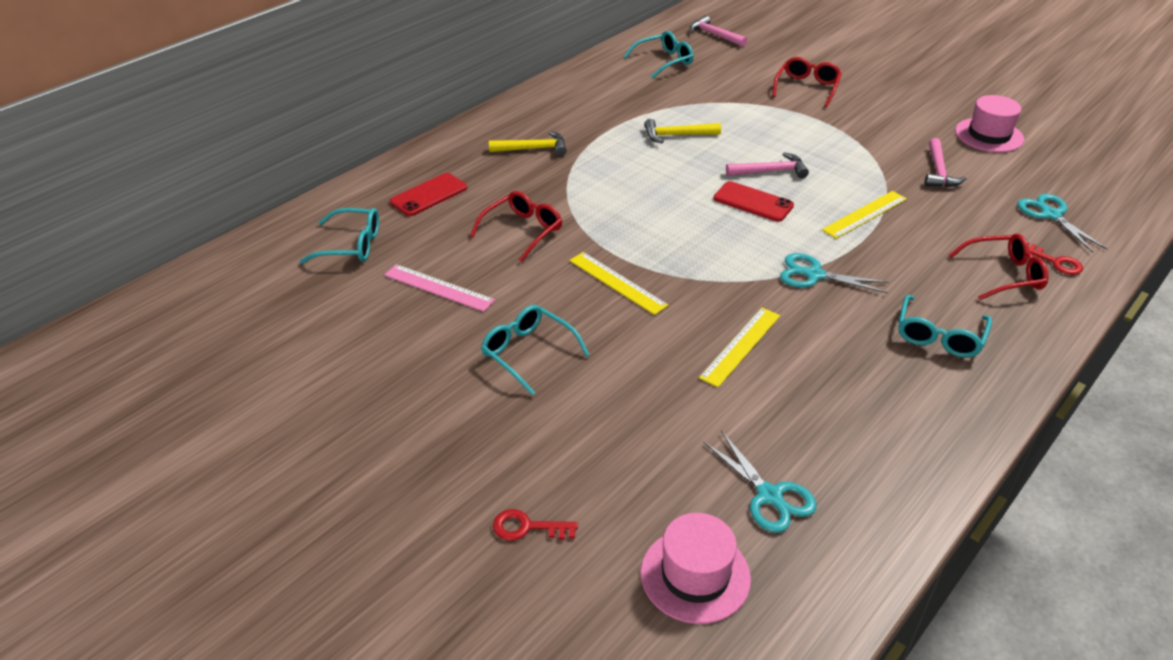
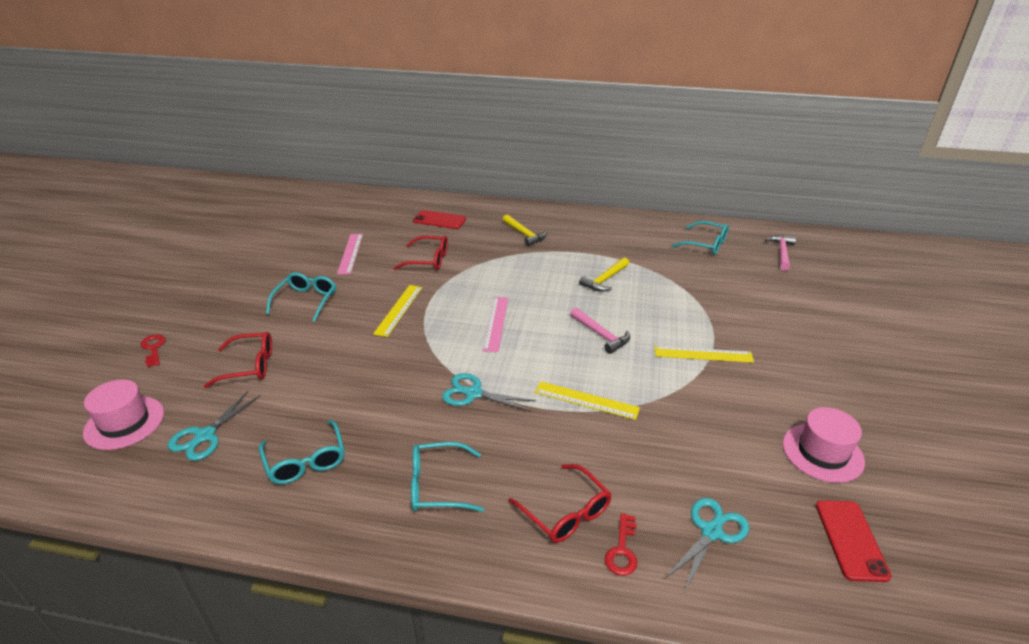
camera: 60 degrees right, 5 degrees down
turquoise glasses [299,208,379,264] -> turquoise glasses moved to [259,420,345,484]
yellow hammer [644,119,721,143] -> yellow hammer turned 105 degrees counterclockwise [579,257,629,292]
yellow ruler [699,308,780,387] -> yellow ruler moved to [654,346,754,363]
red phone [714,181,794,222] -> red phone moved to [816,500,891,582]
red glasses [772,57,842,107] -> red glasses moved to [204,332,272,388]
turquoise scissors [780,253,889,293] -> turquoise scissors turned 60 degrees counterclockwise [442,373,536,412]
pink hammer [925,138,967,187] -> none
none -> pink ruler [482,297,508,352]

